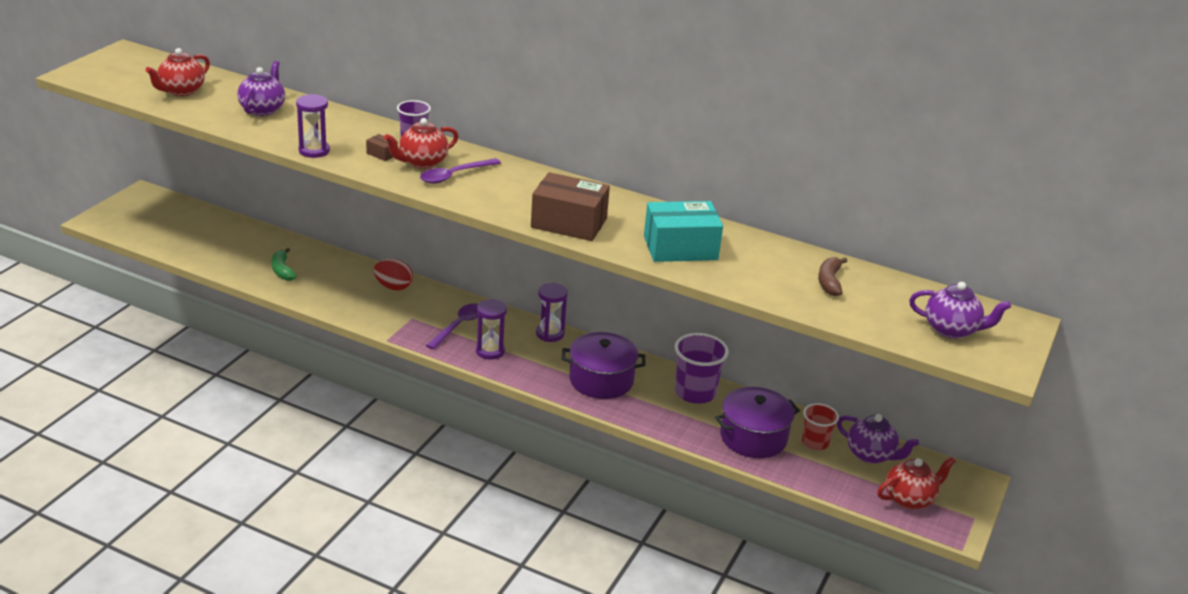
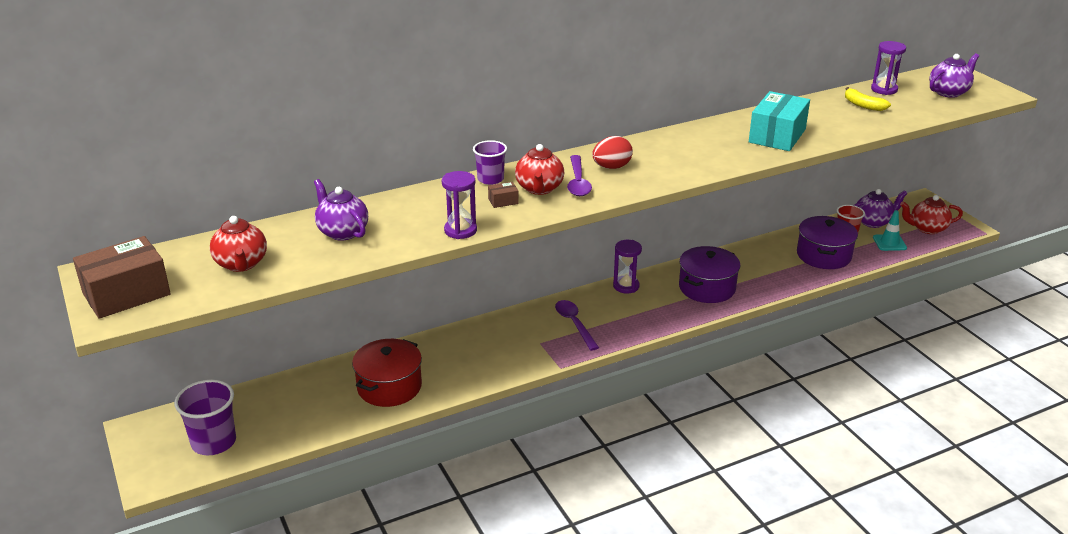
camera: 50 degrees left, 0 degrees up
green banana [272,248,297,281] -> red pot [352,339,422,407]
red egg [374,259,413,291] -> red egg moved to [592,136,633,169]
purple hourglass [476,299,507,360] -> purple hourglass moved to [871,41,906,95]
brown box [531,172,610,241] -> brown box moved to [73,236,171,319]
purple cup [675,333,729,404] -> purple cup moved to [174,379,236,455]
brown banana [818,257,847,296] -> yellow banana [845,87,891,111]
red teapot [877,456,956,509] -> red teapot turned 105 degrees counterclockwise [900,195,963,234]
none -> turquoise traffic cone [873,210,907,251]

